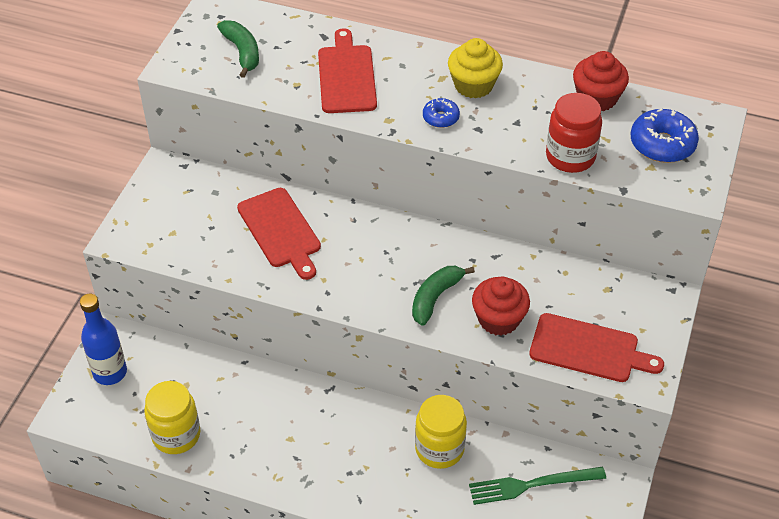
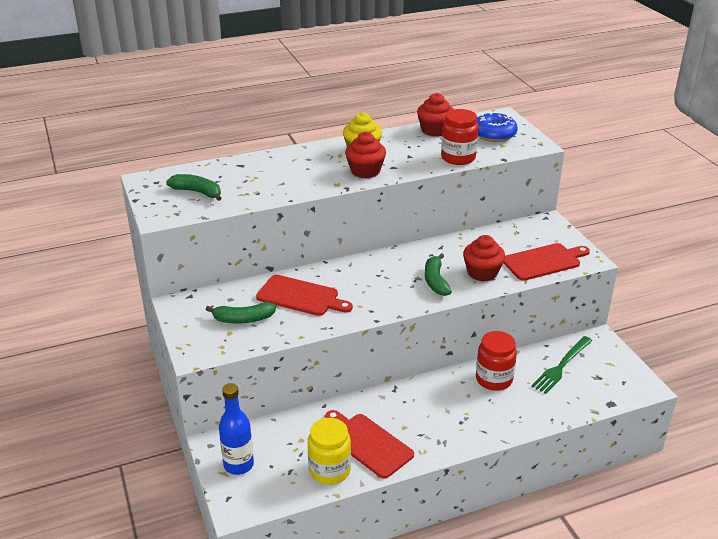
camera: 40 degrees left, 15 degrees down
red cutting board [318,28,377,113] -> red cutting board moved to [325,410,414,479]
yellow jar [415,395,467,469] -> red jar [476,331,517,391]
blue donut [423,98,460,128] -> red cupcake [345,132,386,178]
none -> green banana [205,302,276,324]

